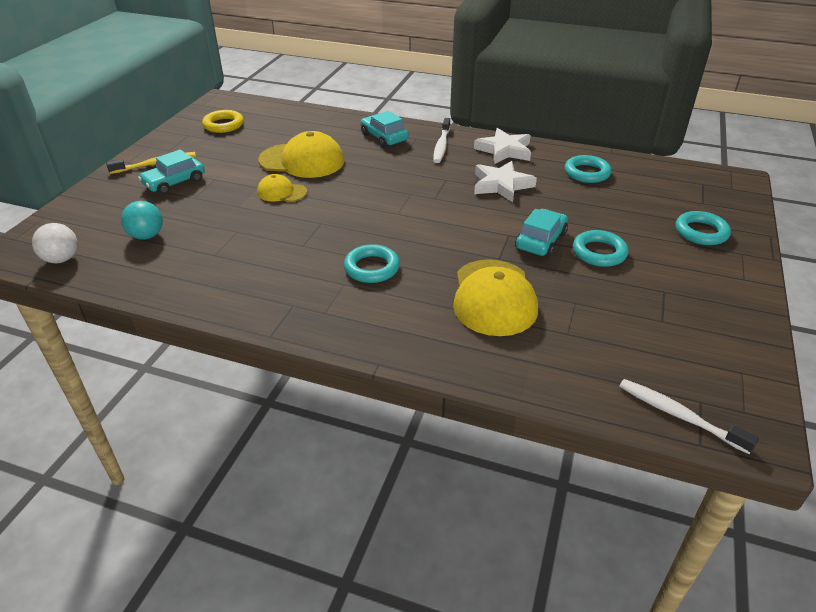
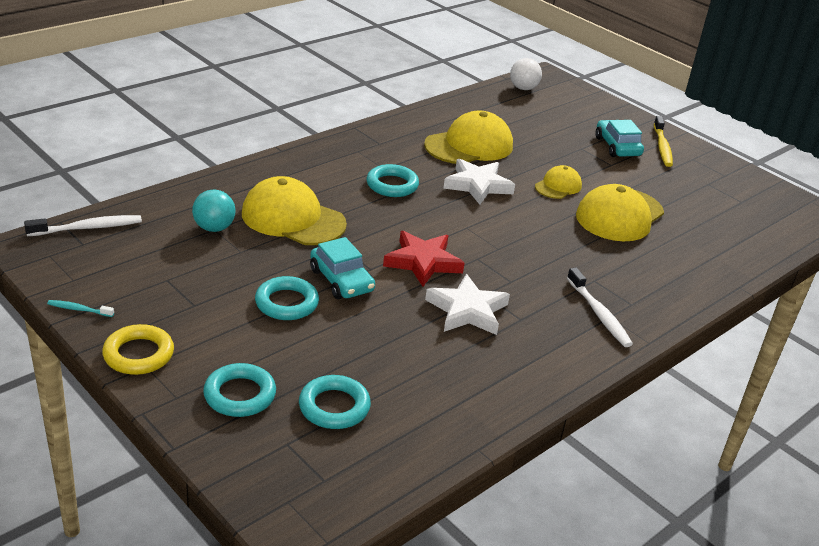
camera: 115 degrees right, 5 degrees down
turquoise ball [121,201,163,240] -> turquoise ball moved to [192,190,236,232]
yellow ring [202,110,244,133] -> yellow ring moved to [102,324,174,375]
turquoise car [361,111,409,148] -> none
white toothbrush [433,118,450,163] -> white toothbrush turned 150 degrees counterclockwise [567,267,633,347]
white star [474,128,531,164] -> white star moved to [443,159,515,205]
turquoise ring [565,155,611,183] -> turquoise ring moved to [299,375,371,429]
none -> turquoise toothbrush [47,300,114,317]
none -> red star [383,231,465,287]
none -> yellow cap [424,111,513,164]

